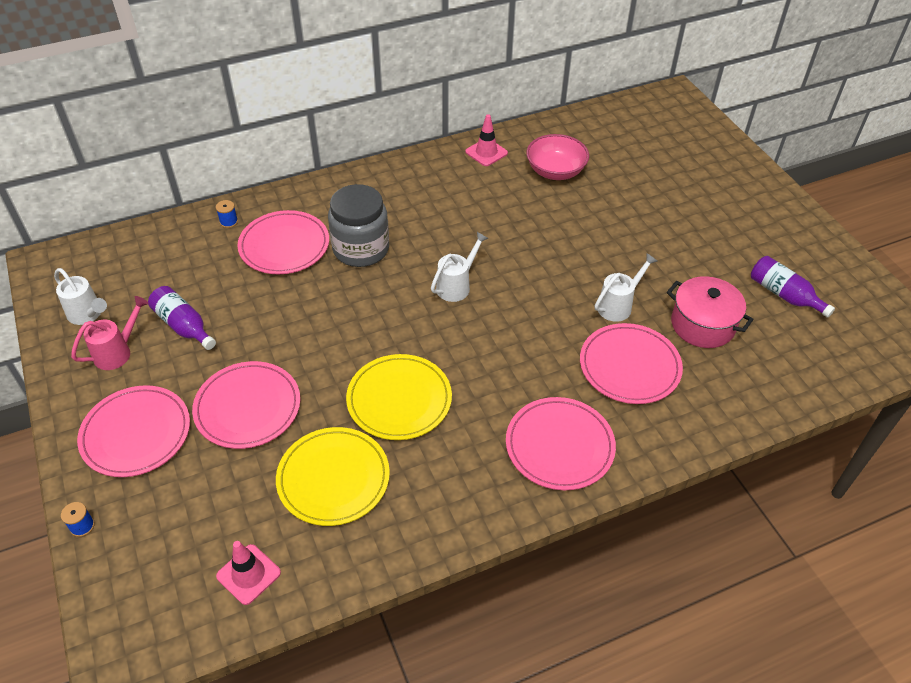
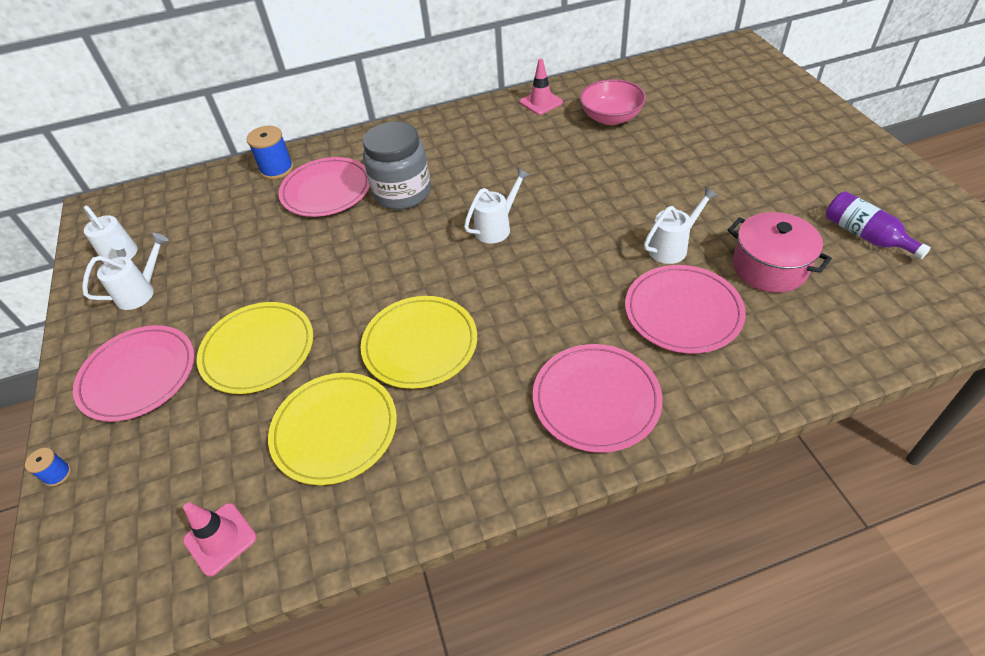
camera: 10 degrees right, 0 degrees up
pink watering can [71,296,149,370] -> white watering can [82,233,169,310]
purple bottle [148,286,216,350] -> none
pink plate [192,361,300,449] -> yellow plate [197,302,313,394]
blue spool [216,200,238,228] -> blue spool [246,126,294,180], size x1.86

